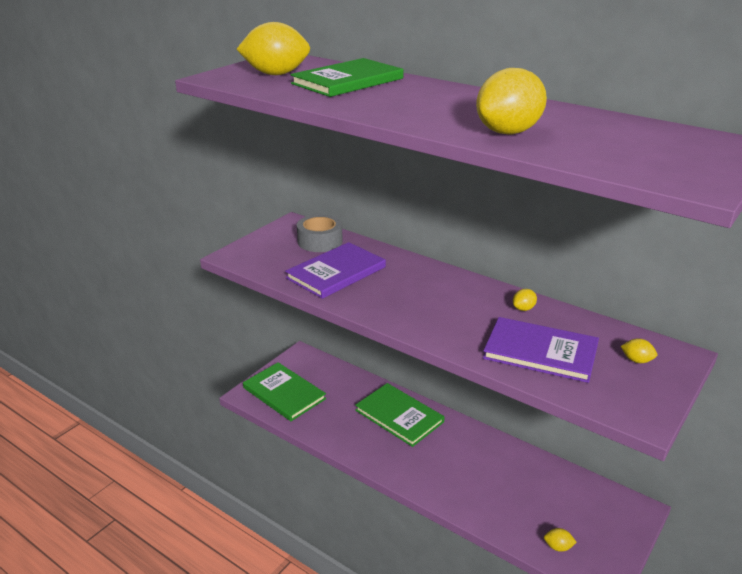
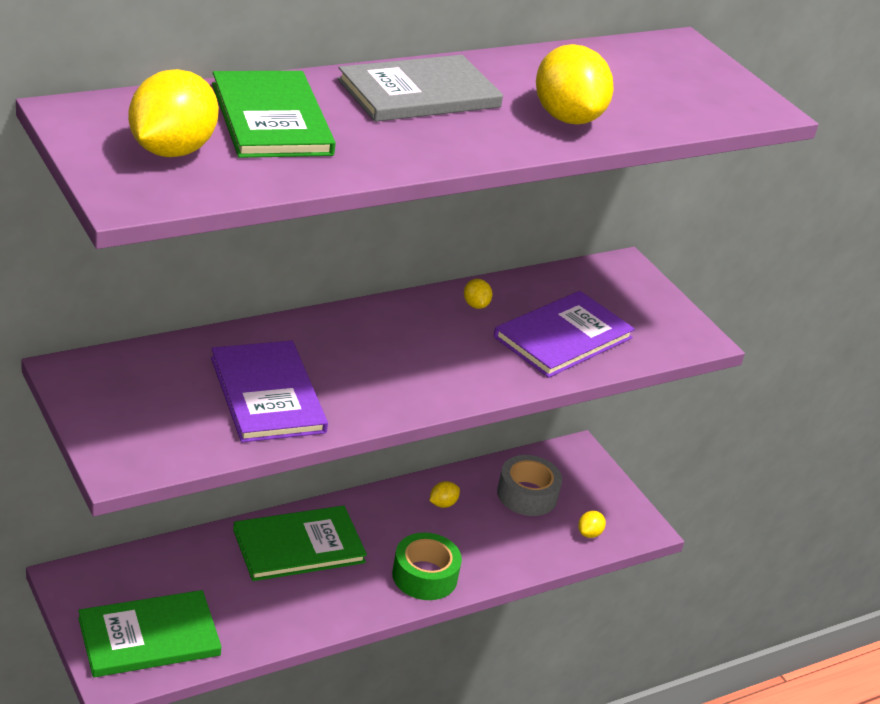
camera: 70 degrees left, 5 degrees up
grey tape [297,214,343,252] -> grey tape moved to [497,455,562,516]
yellow lemon [621,338,657,363] -> yellow lemon moved to [430,481,460,508]
none -> grey book [337,55,503,122]
none -> green tape [392,533,462,600]

